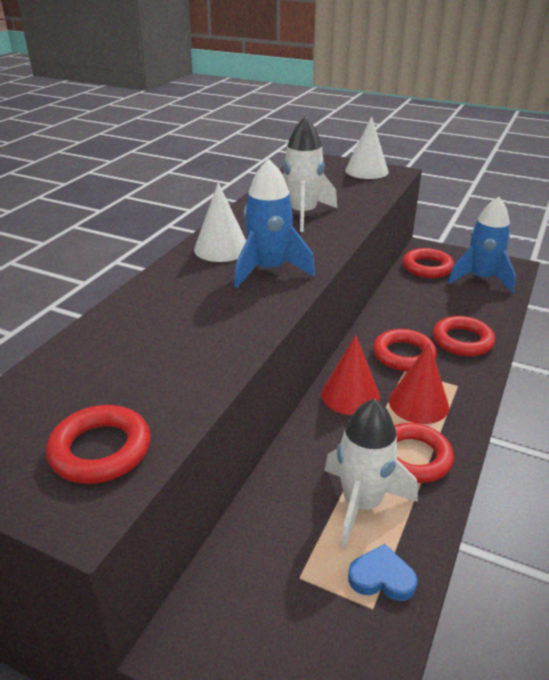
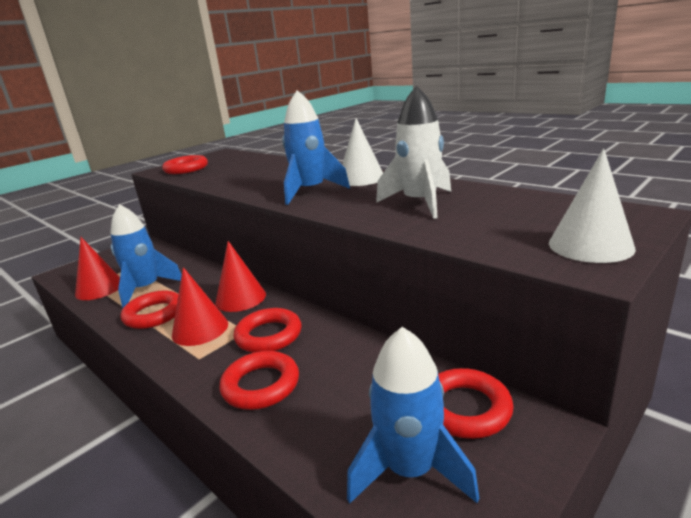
camera: 110 degrees right, 10 degrees down
white rocket [324,399,418,548] -> blue rocket [110,204,182,308]
blue heart [348,544,418,601] -> red cone [75,237,120,300]

